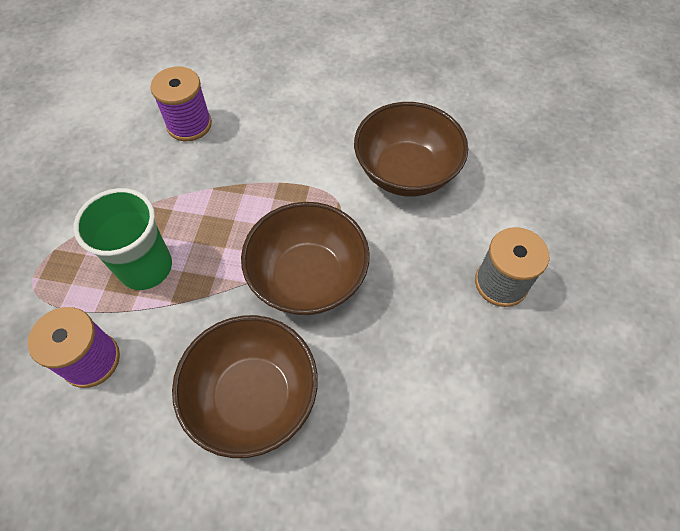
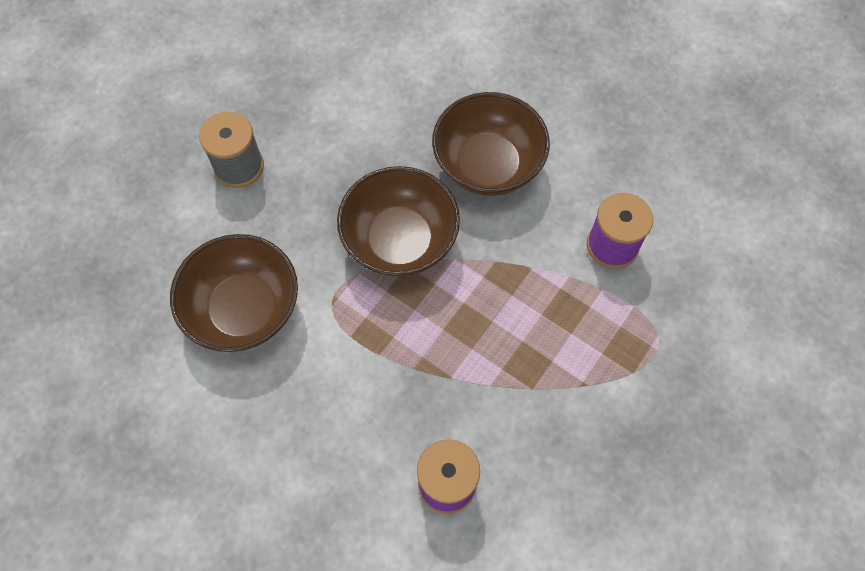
camera: 155 degrees left, 5 degrees up
green cup [74,188,172,290] -> none

